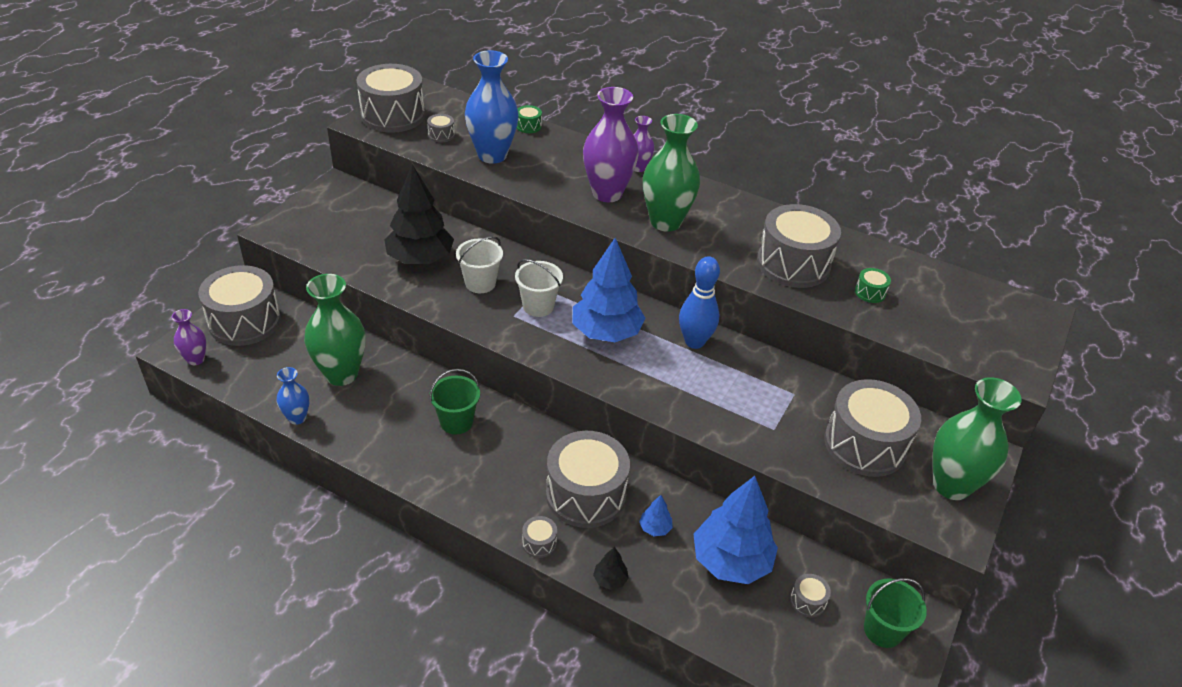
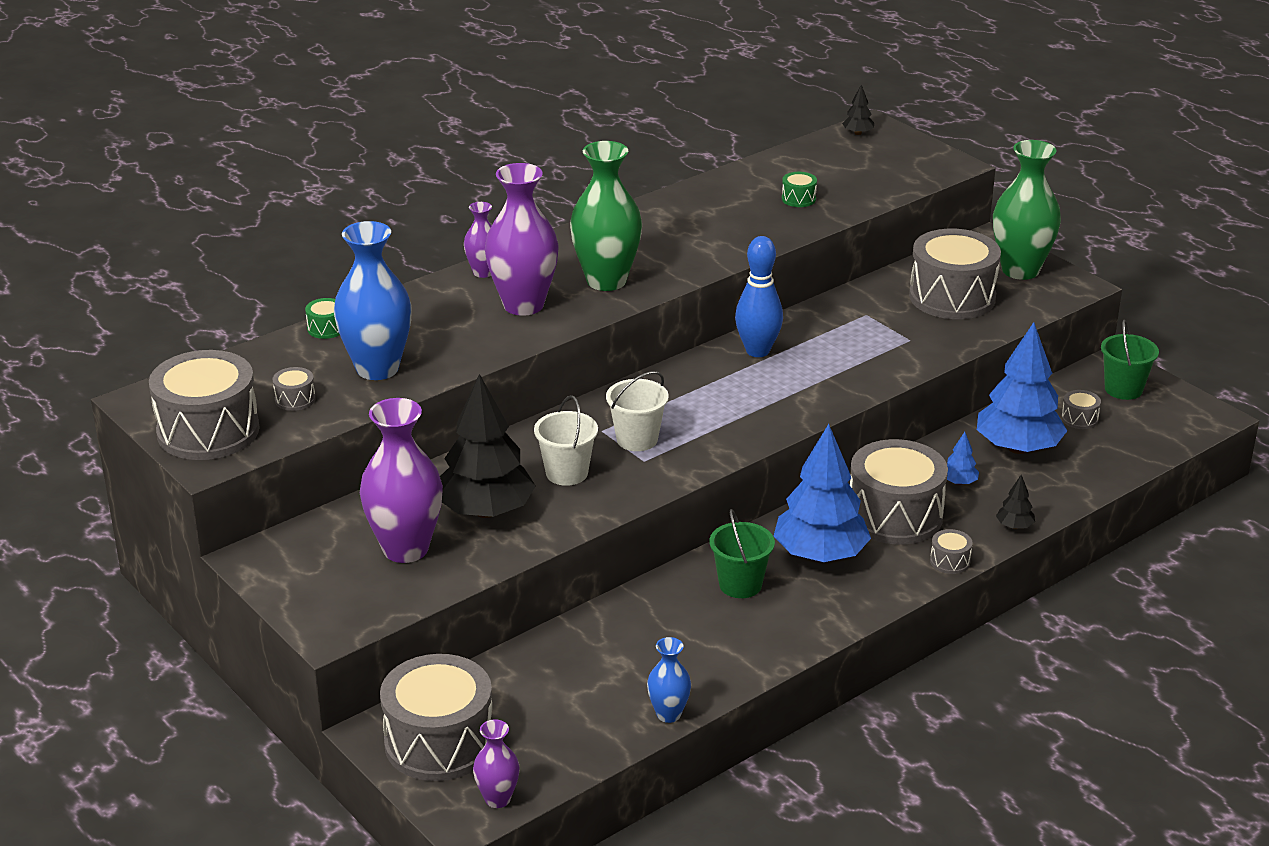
camera: 65 degrees left, 10 degrees down
green vase [304,274,366,386] -> none
blue tree [572,238,645,342] -> blue tree moved to [774,424,871,562]
grey drum [757,204,841,288] -> none
none -> purple vase [360,398,443,563]
none -> black tree [842,85,874,135]

